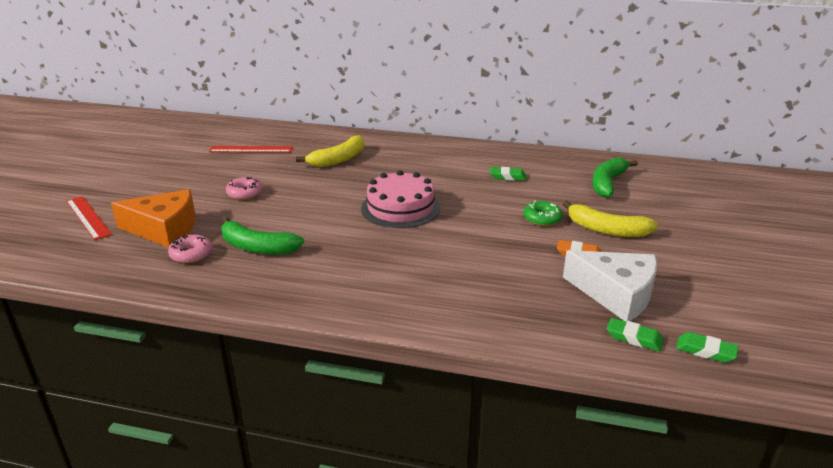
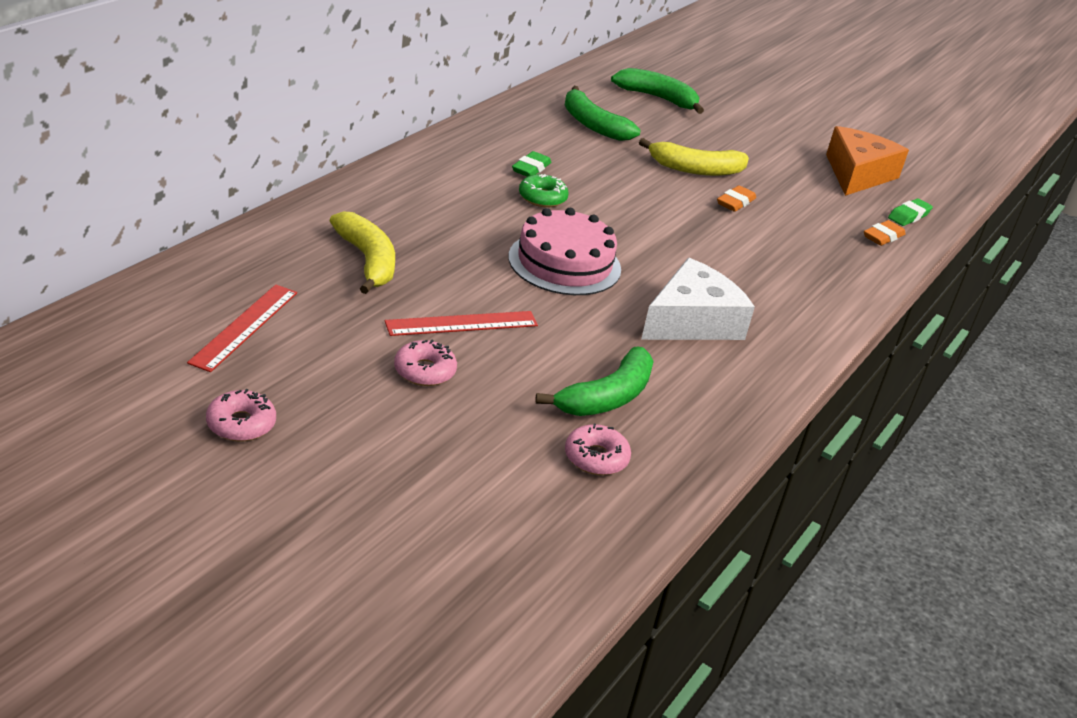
camera: 75 degrees left, 5 degrees up
red ruler [66,196,112,240] -> red ruler moved to [385,311,538,336]
orange cheese [111,189,196,248] -> orange cheese moved to [826,126,909,196]
green donut [524,201,563,226] -> green donut moved to [519,174,569,208]
yellow banana [563,201,658,237] -> yellow banana turned 45 degrees clockwise [639,138,749,176]
white cheese [563,250,657,322] -> white cheese moved to [641,258,755,340]
green eraser [607,318,663,352] -> orange eraser [864,220,906,246]
none -> pink donut [206,389,276,441]
none -> green banana [611,68,704,114]

